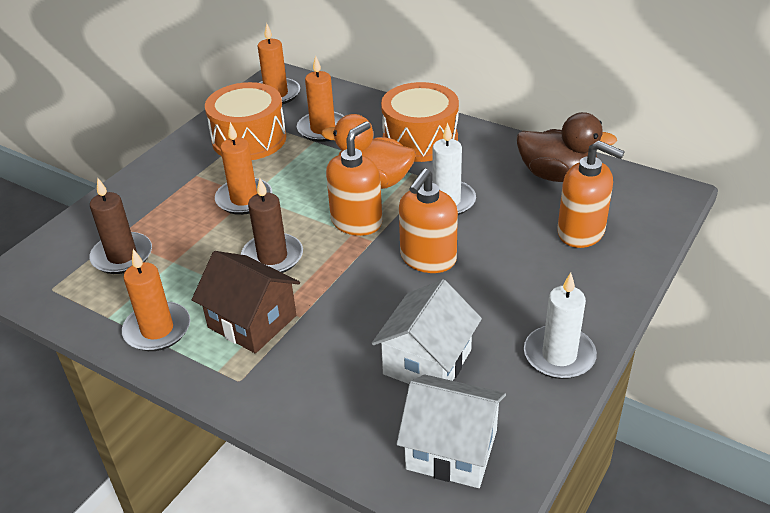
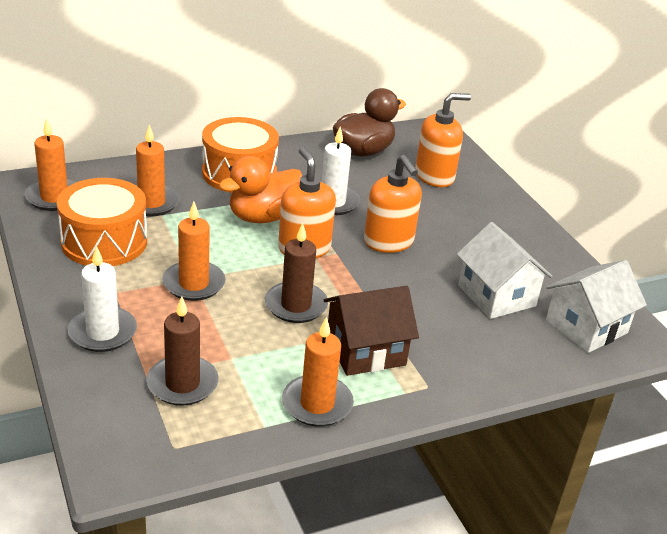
camera: 60 degrees left, 5 degrees down
white candle [524,272,597,379] -> white candle moved to [68,246,137,352]

